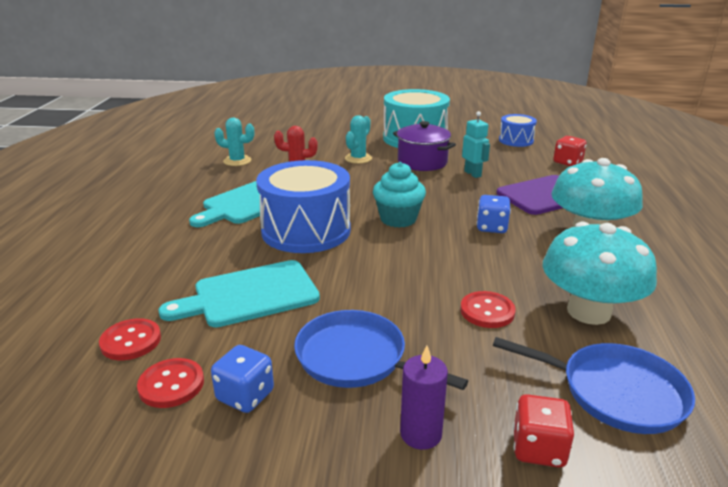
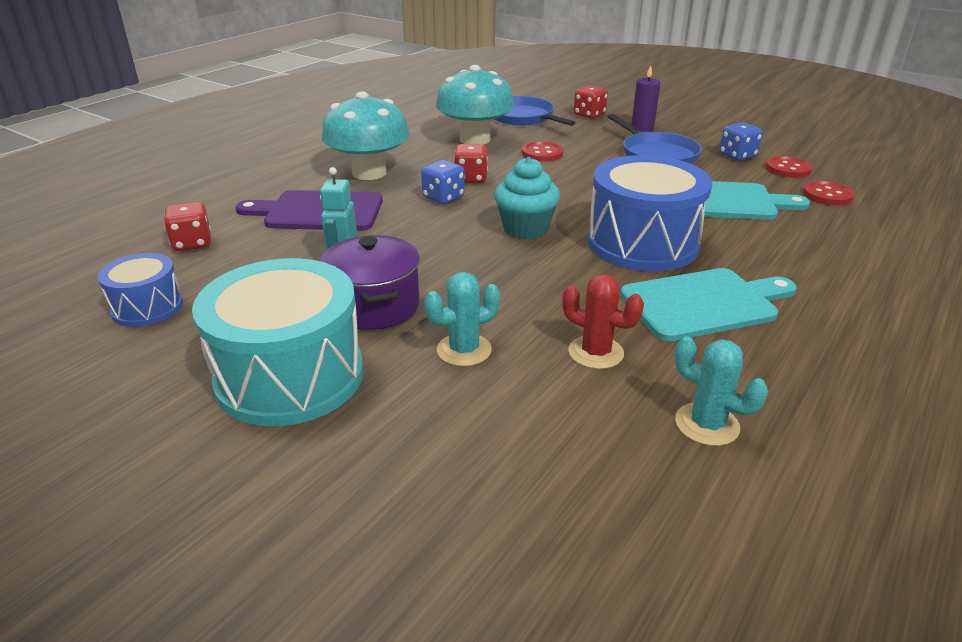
camera: 150 degrees left, 5 degrees up
none -> red dice [454,144,488,183]

